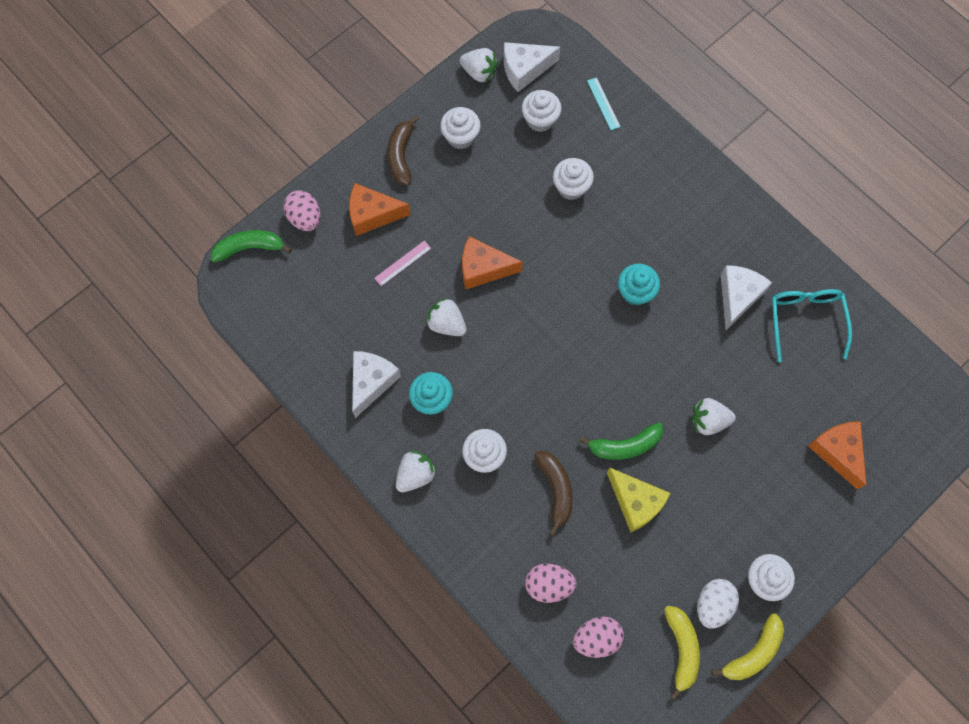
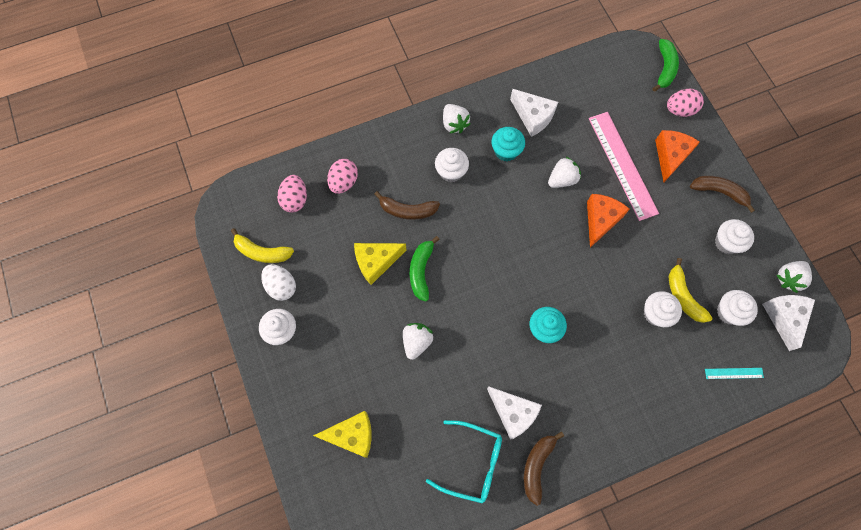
camera: 110 degrees right, 0 degrees up
pink ruler [374,241,431,286] -> pink ruler [589,112,659,221], size x2.33
yellow banana [712,613,784,680] -> yellow banana moved to [668,258,712,323]
orange cheese [808,421,866,489] -> yellow cheese [313,411,372,458]
none -> brown banana [524,431,564,506]

